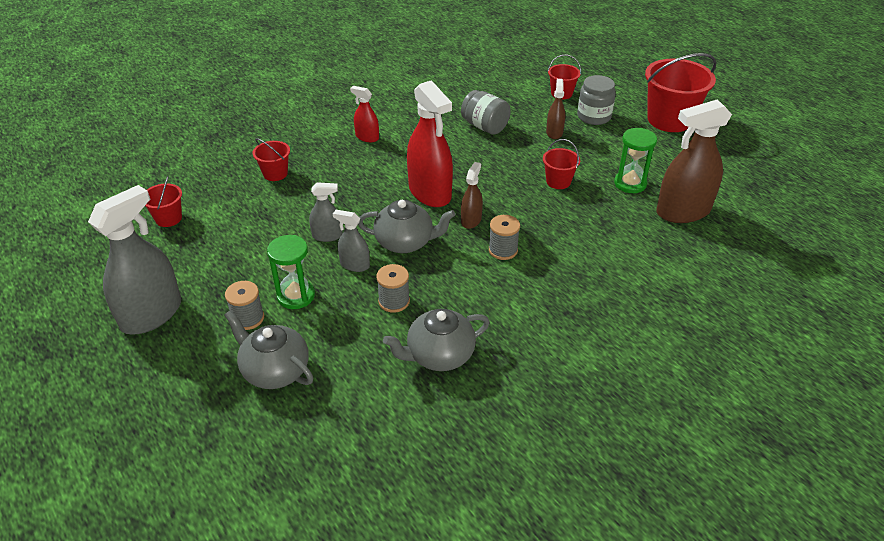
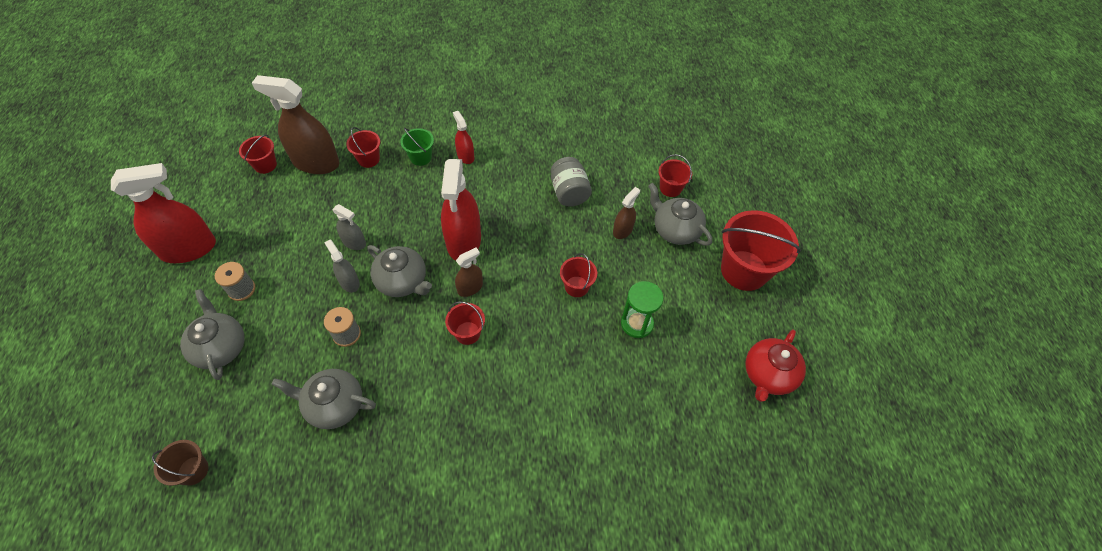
camera: 30 degrees right, 15 degrees up
grey spray bottle [88,185,181,334] -> red spray bottle [111,163,216,263]
green hourglass [267,235,315,309] -> none
grey spool [489,215,520,260] -> red bucket [445,301,485,345]
grey jar [577,75,616,125] -> grey teapot [648,183,712,246]
brown spray bottle [656,99,732,223] -> brown spray bottle moved to [252,75,339,174]
none -> brown bucket [152,440,208,486]
none -> green bucket [400,128,434,166]
none -> red teapot [745,329,806,402]

